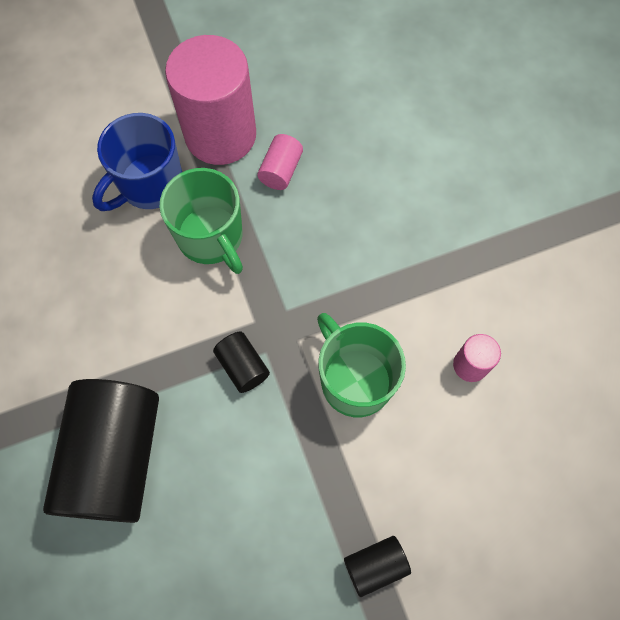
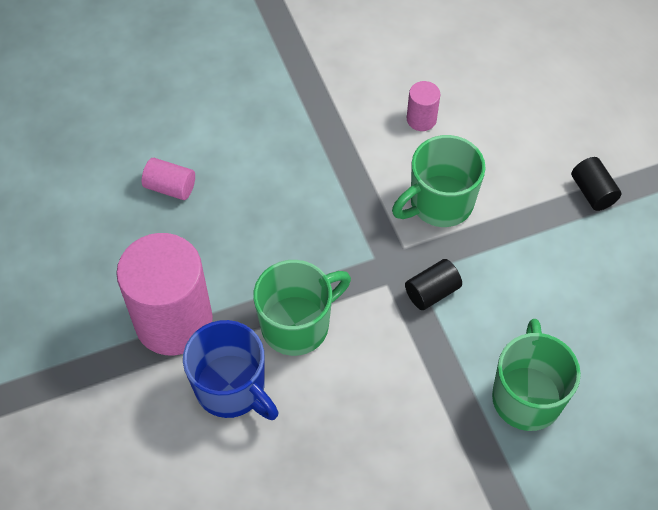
camera: 90 degrees left, 10 degrees down
black cylinder [43,379,159,523] -> green mug [492,319,581,431]
pink cylinder [257,134,303,190] -> pink cylinder moved to [142,158,195,200]

